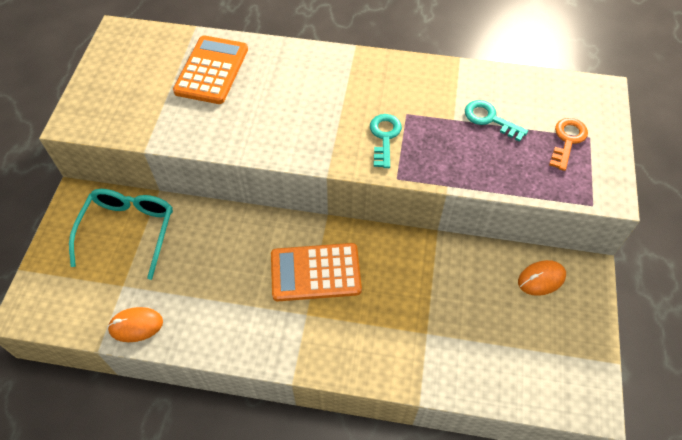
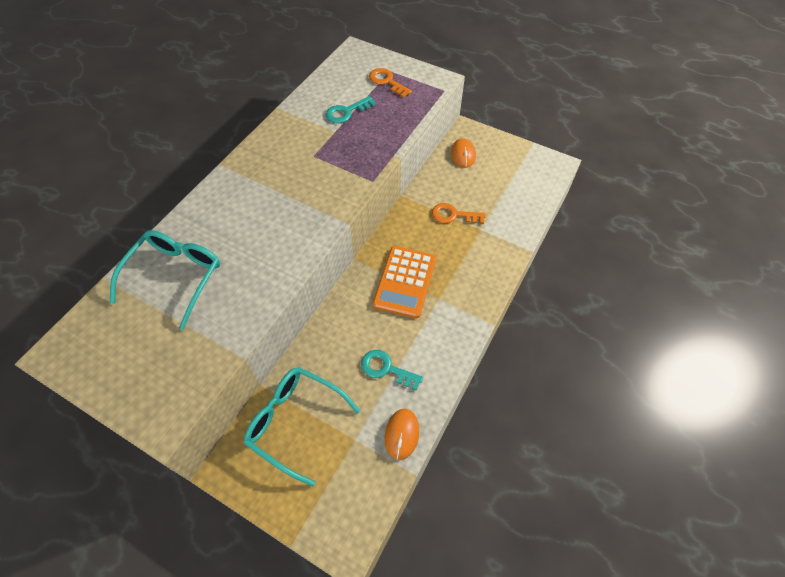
camera: 70 degrees left, 0 degrees up
orange calculator [173,35,248,104] -> turquoise glasses [110,230,220,330]
turquoise key [370,114,402,168] -> turquoise key moved to [361,350,423,391]
none -> orange key [432,203,485,224]

